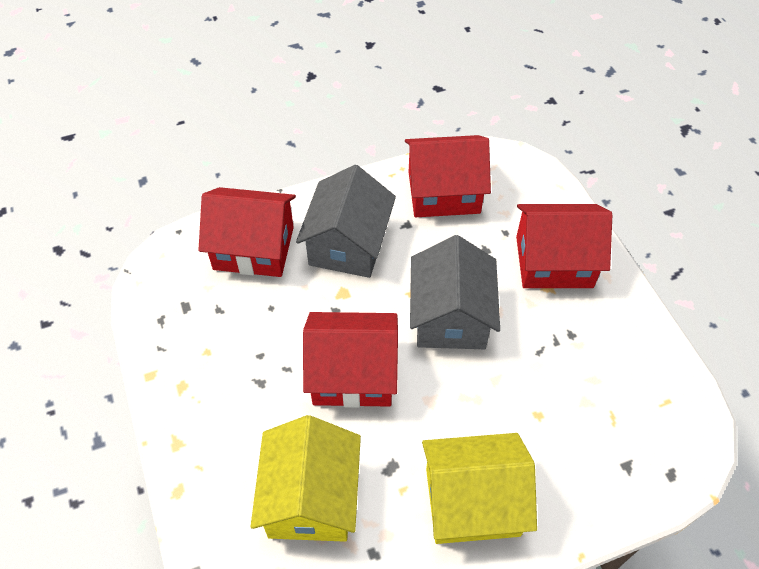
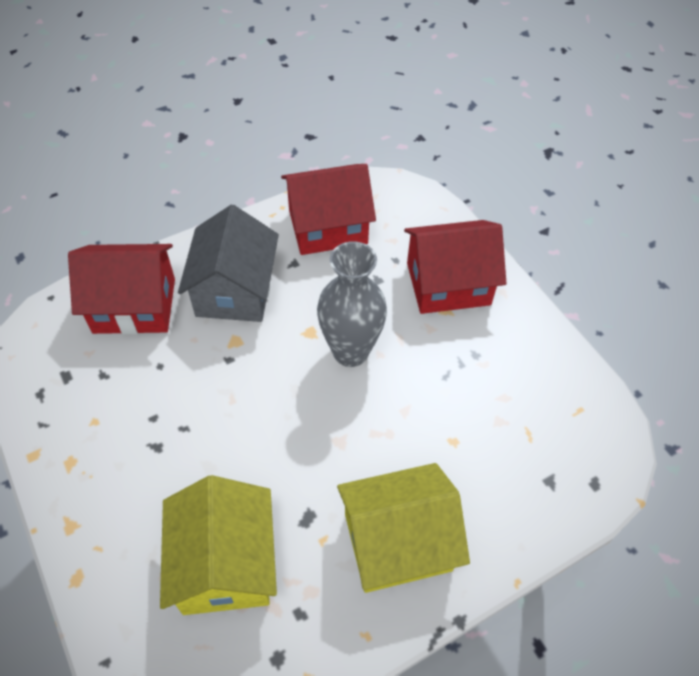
camera: 10 degrees left, 0 degrees up
red house [303,312,398,408] -> none
grey house [410,235,500,349] -> grey vase [317,241,387,367]

